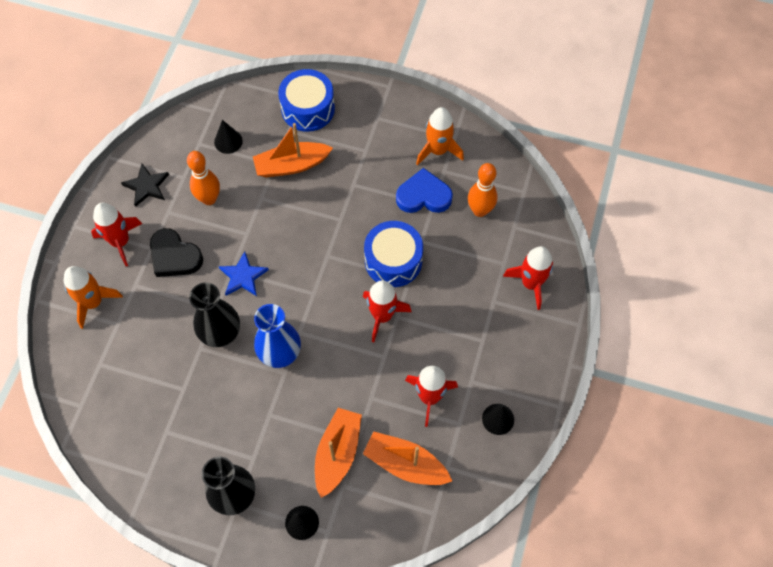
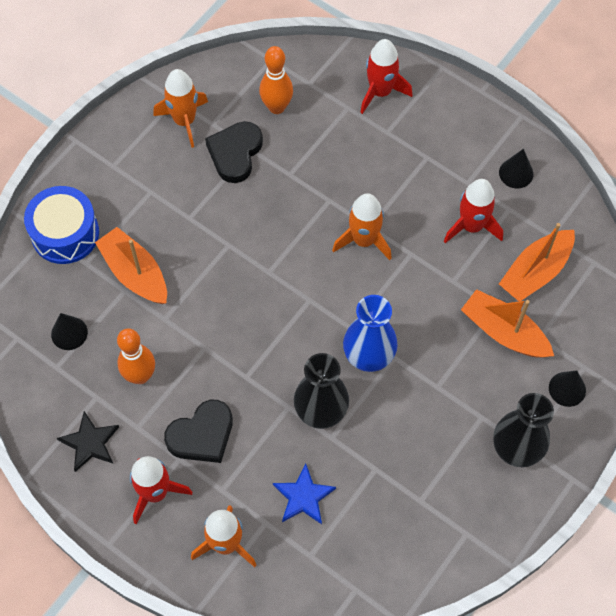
camera: 70 degrees left, 0 degrees up
blue star [218,251,269,296] -> blue star moved to [273,464,336,524]
orange boat [253,123,333,177] -> orange boat turned 135 degrees clockwise [95,227,167,304]
red rocket [363,280,411,342] -> orange rocket [332,193,392,260]
blue drum [364,221,423,287] -> none
blue heart [396,168,453,213] -> black heart [205,121,263,183]

